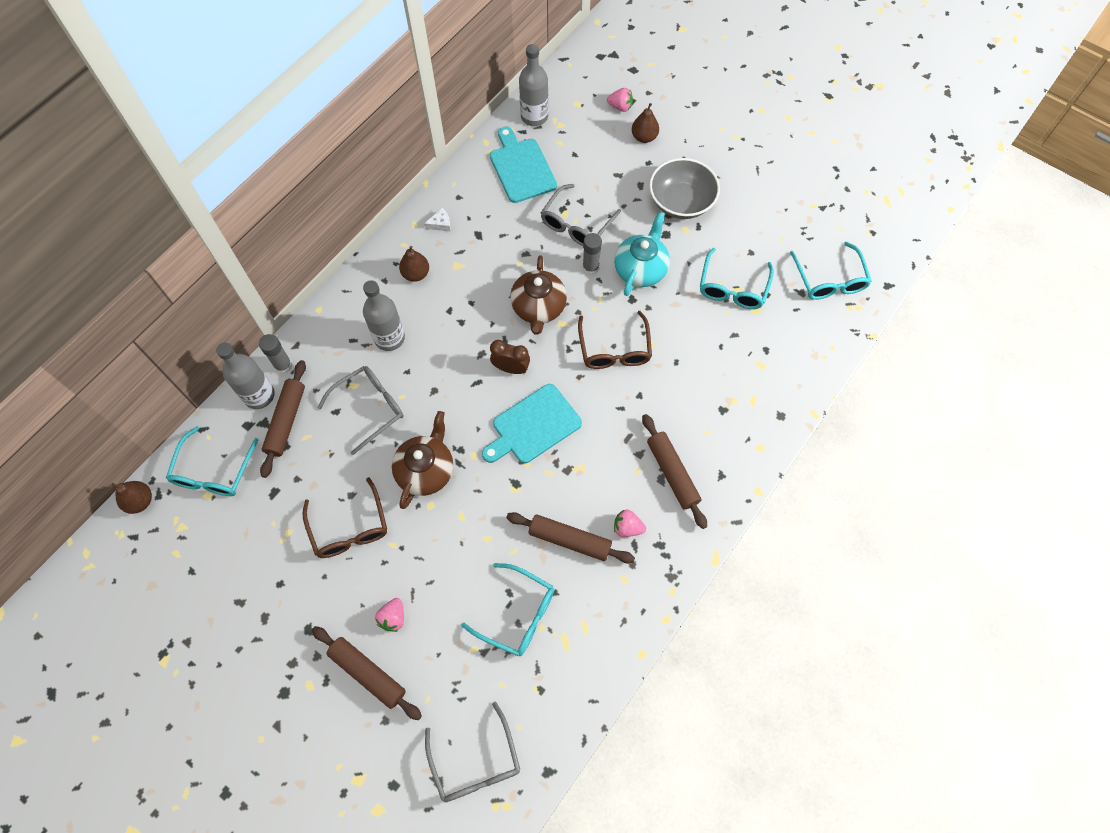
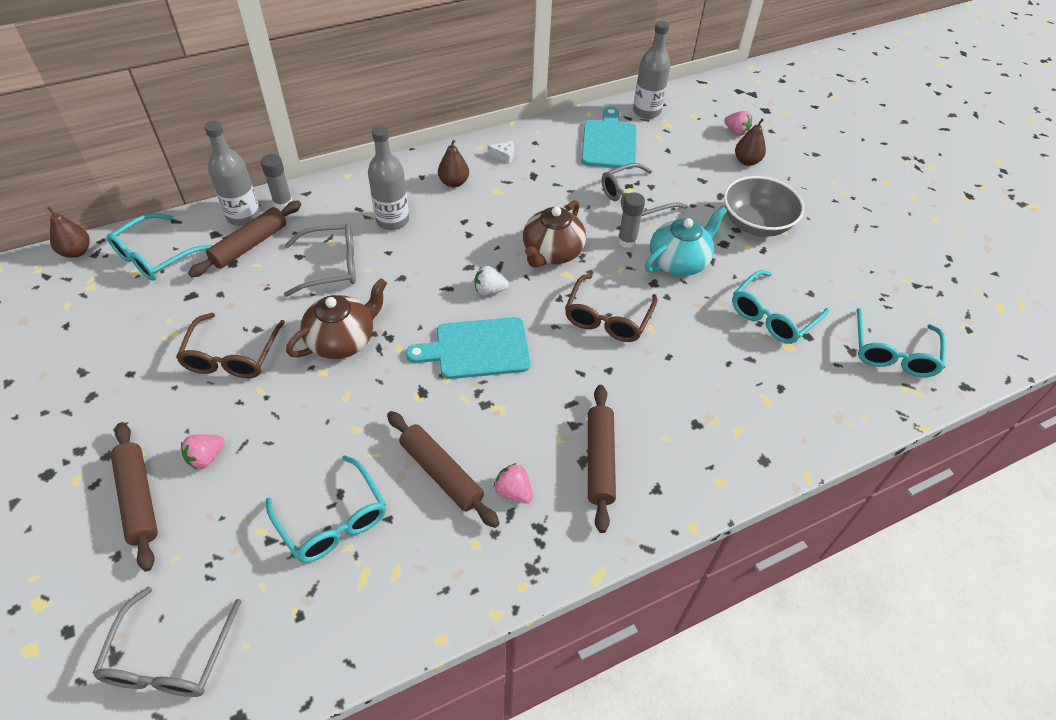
camera: 25 degrees right, 15 degrees down
brown clock [490,340,530,374] -> white strawberry [474,266,509,295]

